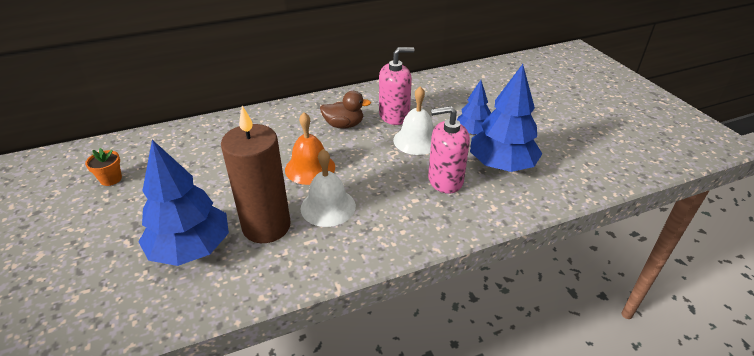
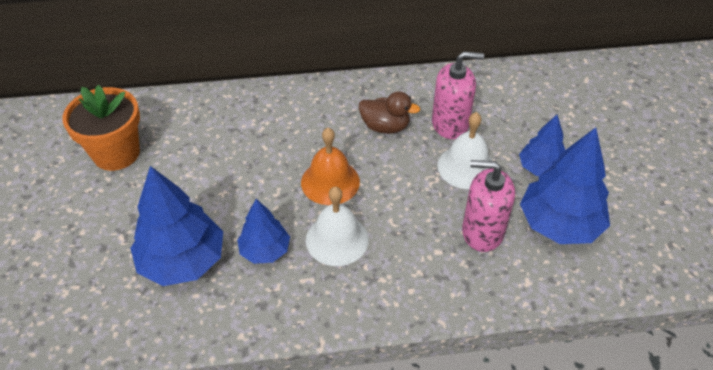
camera: 15 degrees right, 10 degrees up
orange flower pot [85,148,122,186] -> orange flower pot [62,85,140,171], size x2.08
brown candle [221,106,291,243] -> blue tree [237,199,290,264]

